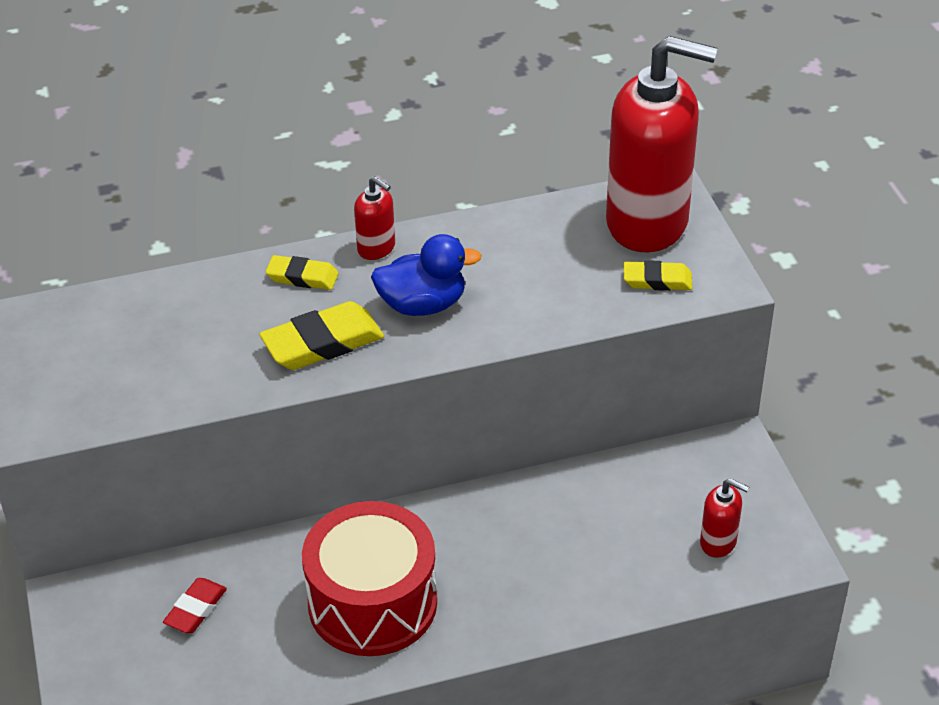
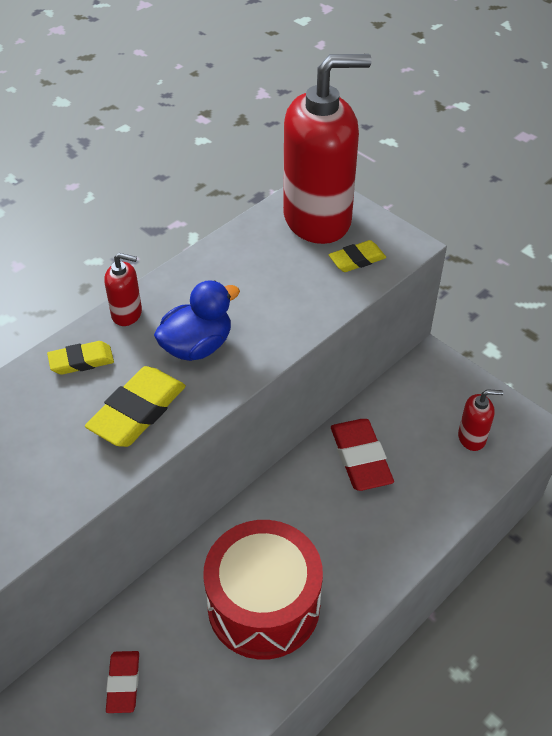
camera: 30 degrees left, 5 degrees up
none -> red eraser [331,419,394,491]

